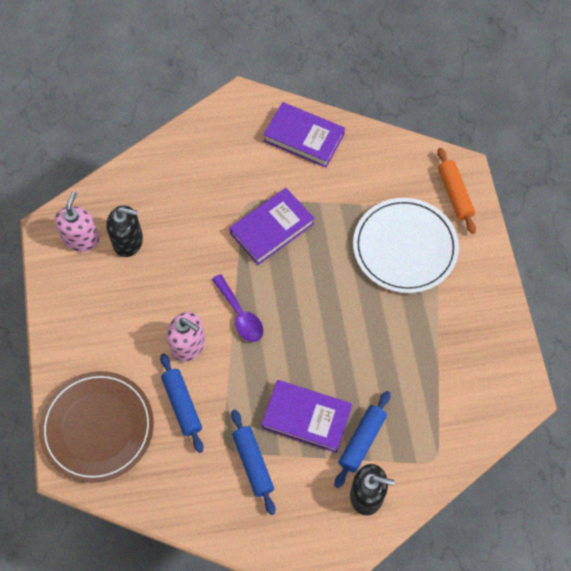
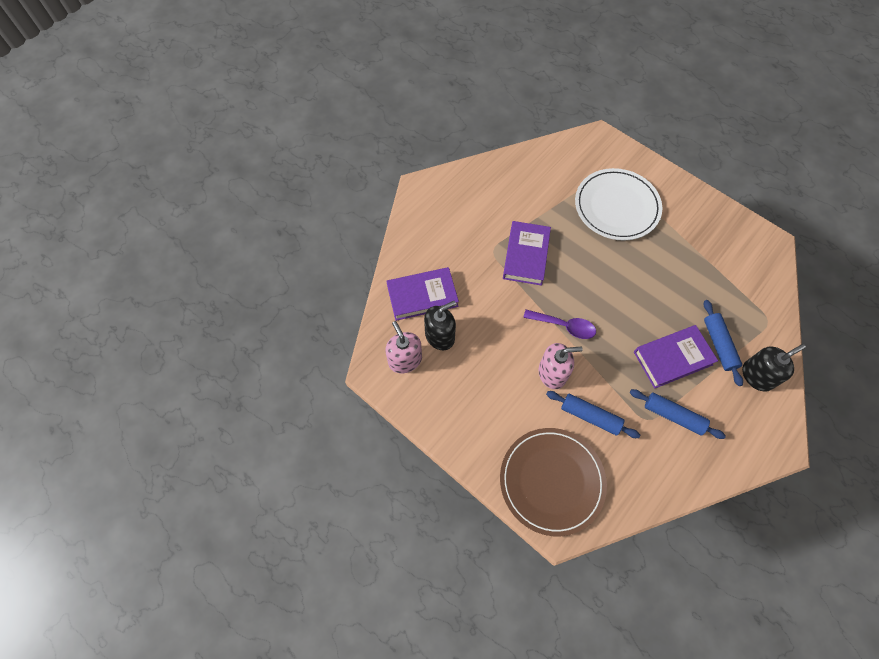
camera: 40 degrees left, 0 degrees up
purple book [263,102,345,168] -> purple book moved to [386,267,459,321]
orange rolling pin [437,148,476,234] -> none

